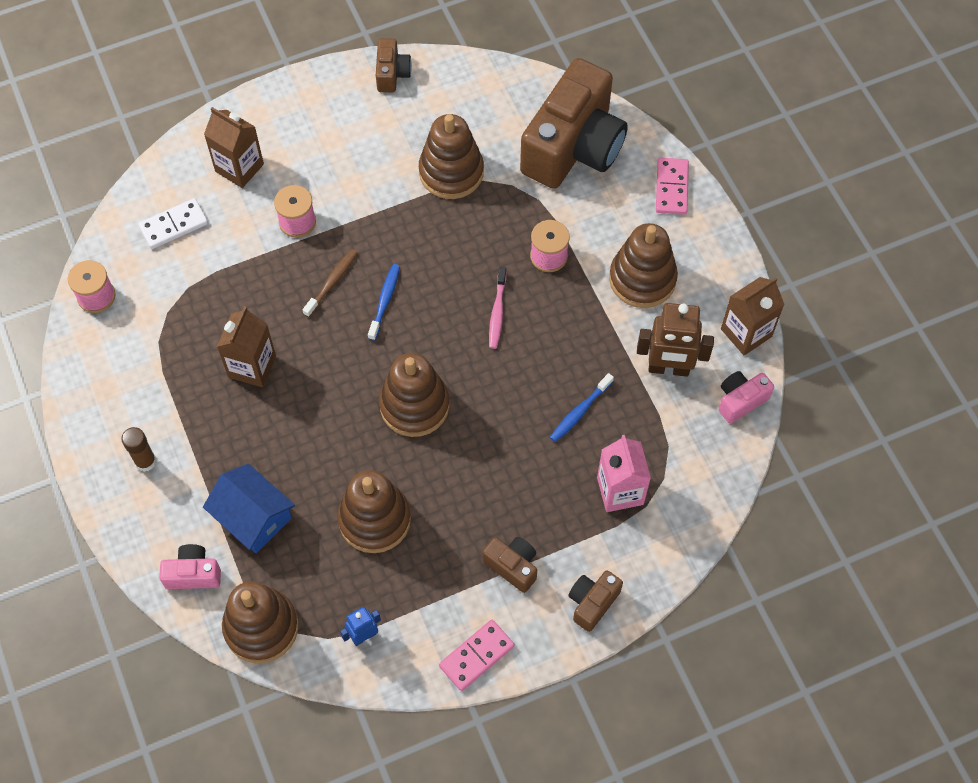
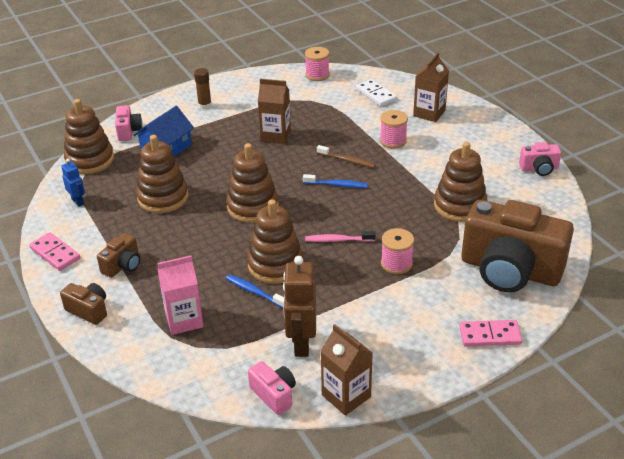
camera: 85 degrees right, 25 degrees down
brown camera [376,38,412,92] -> pink camera [519,142,561,176]
brown stacking toy [609,223,678,308] -> brown stacking toy moved to [247,199,304,284]

